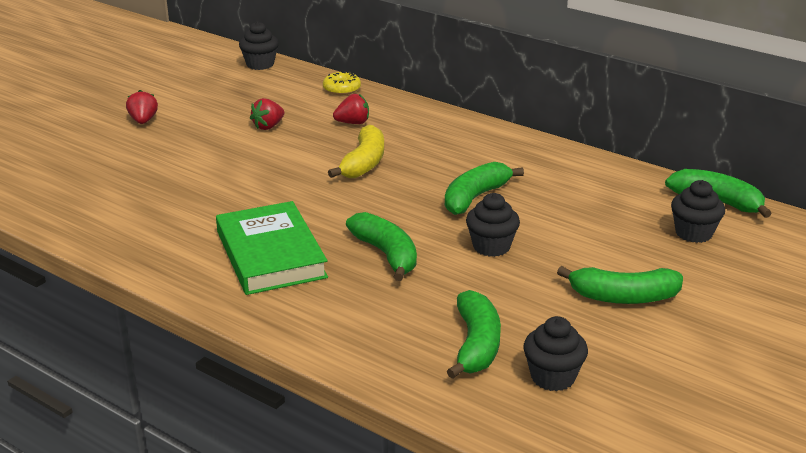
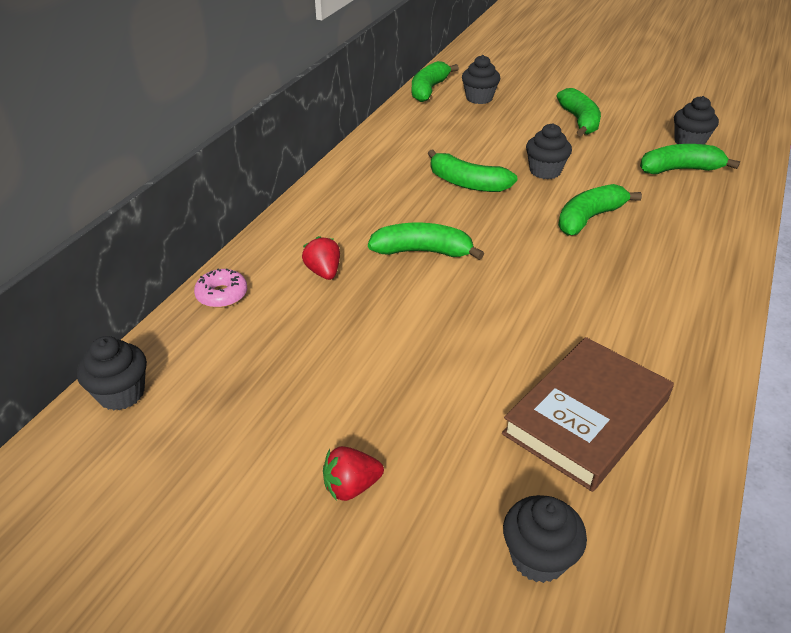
camera: 100 degrees left, 10 degrees up
green book [216,201,328,295] -> none
red strawberry [250,98,284,130] -> none
yellow donut [323,71,361,95] -> pink donut [194,268,247,308]
yellow banana [328,125,384,178] -> green banana [368,223,484,260]
none -> brown book [502,337,674,492]
none -> black cupcake [503,495,587,583]

